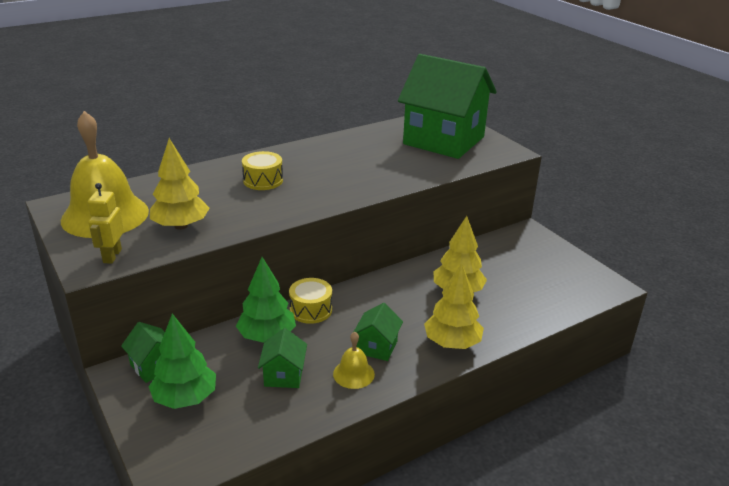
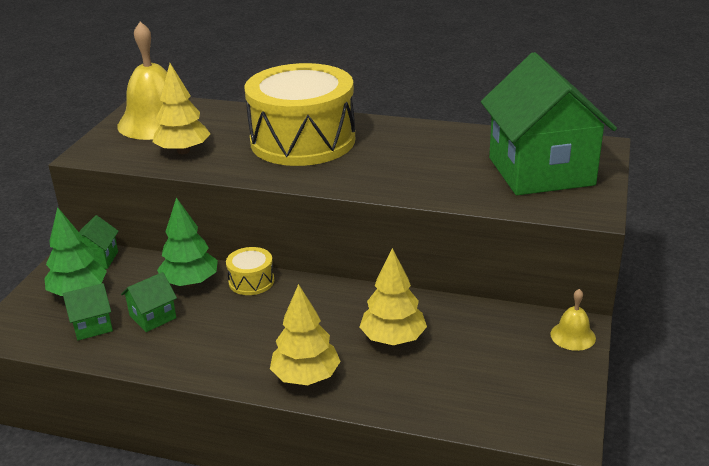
camera: 50 degrees right, 0 degrees up
yellow robot [87,183,124,264] -> none
yellow drum [242,151,283,190] -> yellow drum [244,63,355,166], size x2.46
yellow bell [333,332,375,389] -> yellow bell moved to [550,289,596,351]
green house [354,303,403,361] -> green house moved to [63,283,113,340]

